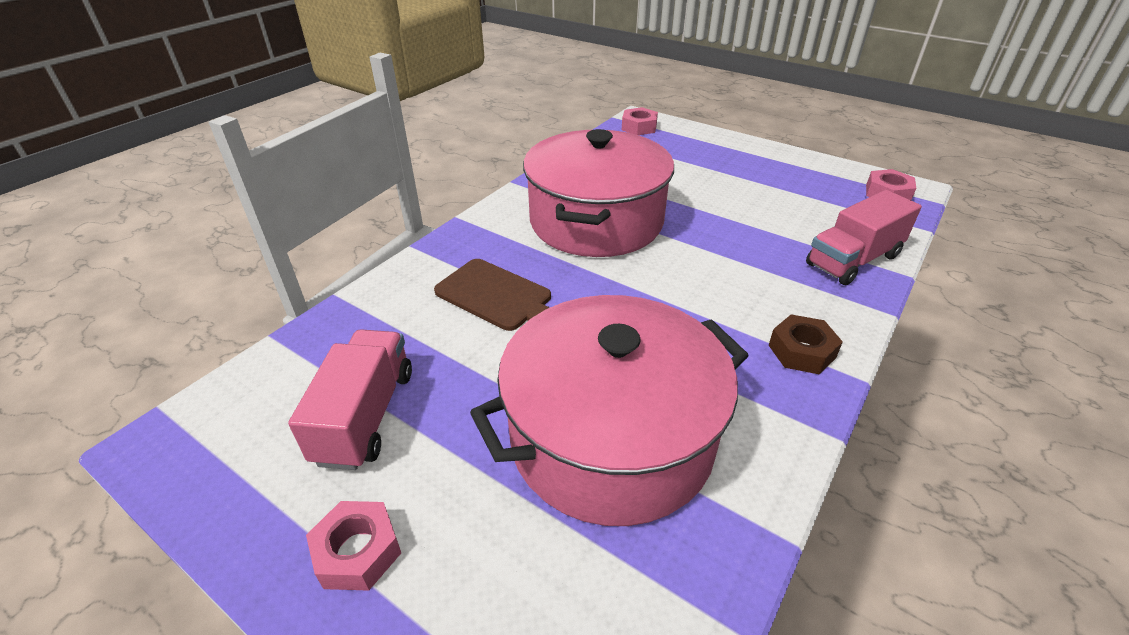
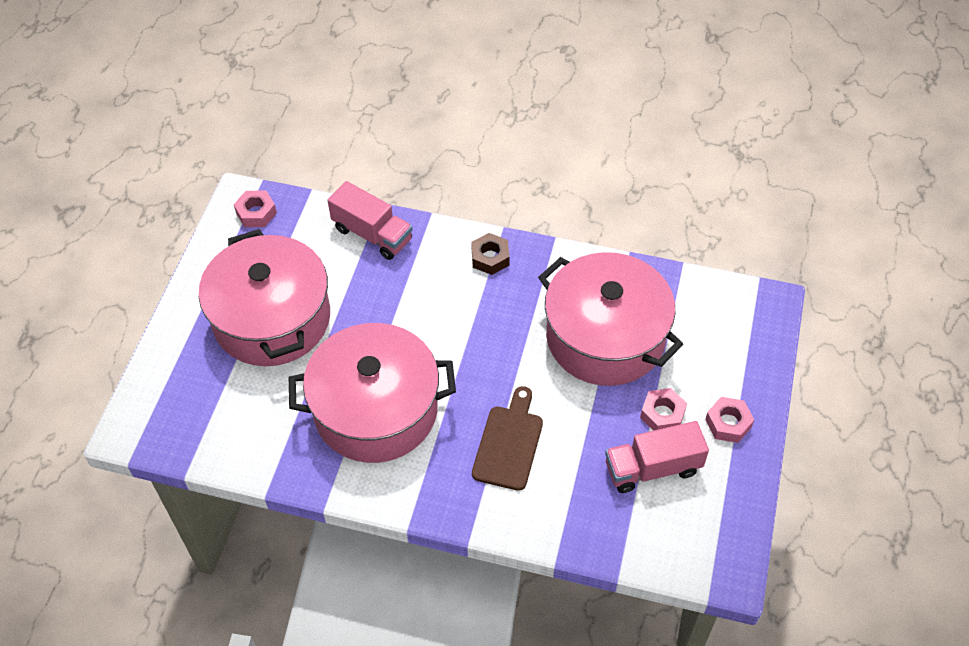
camera: 110 degrees left, 15 degrees up
pink nut [622,107,658,135] -> pink nut moved to [640,388,687,431]
none -> pink pot [199,229,330,366]

